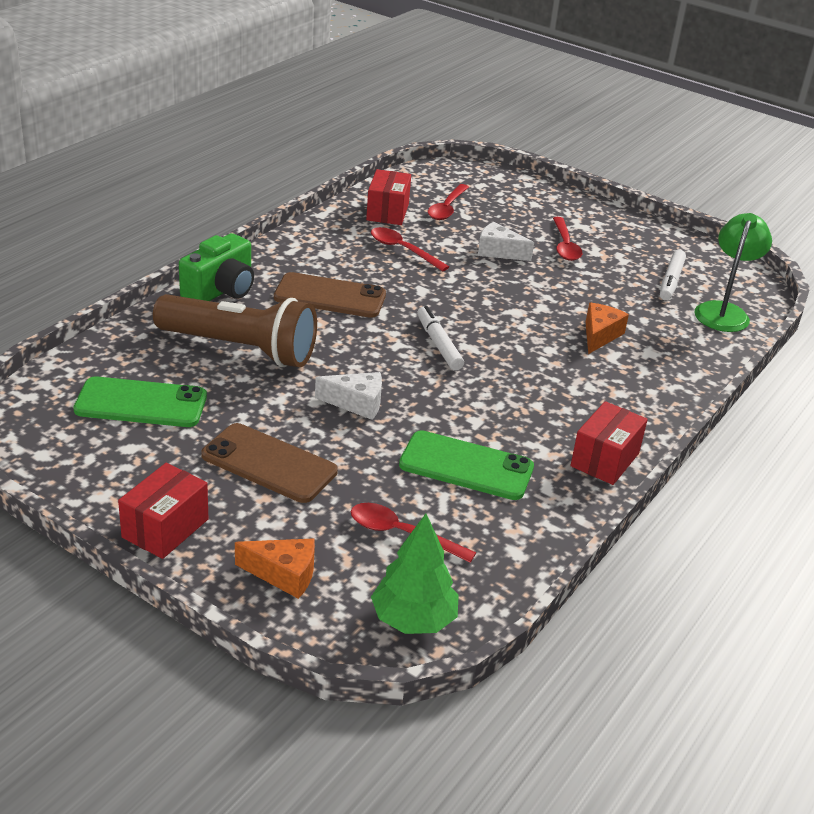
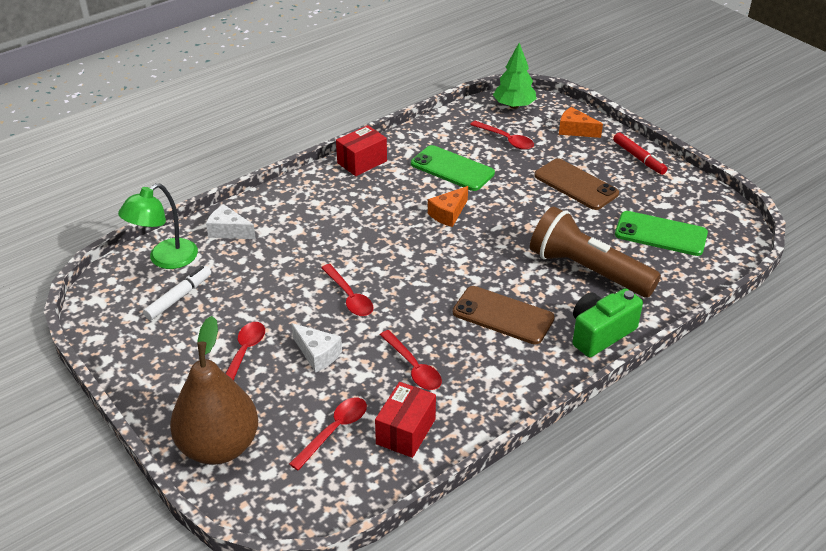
camera: 160 degrees left, 5 degrees up
red box [118,463,208,559] -> red marker [613,132,667,175]
white cheese [315,372,382,420] -> white cheese moved to [206,204,256,239]
white marker [417,306,464,371] -> none
orange cheese [586,303,629,354] -> orange cheese moved to [428,186,468,227]
none -> brown pear [170,316,258,465]
none -> red spoon [321,264,374,316]

